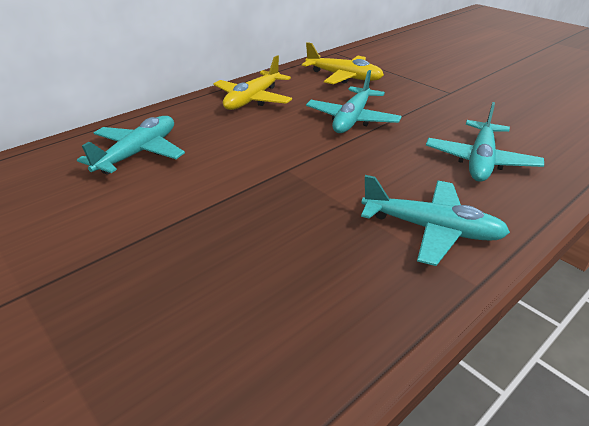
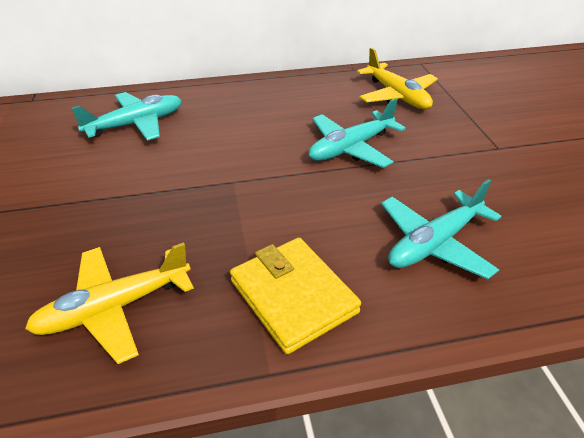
camera: 30 degrees right, 5 degrees up
yellow plane [213,55,292,110] -> yellow plane moved to [25,242,194,364]
turquoise plane [361,175,510,266] -> yellow wallet [230,238,361,354]

